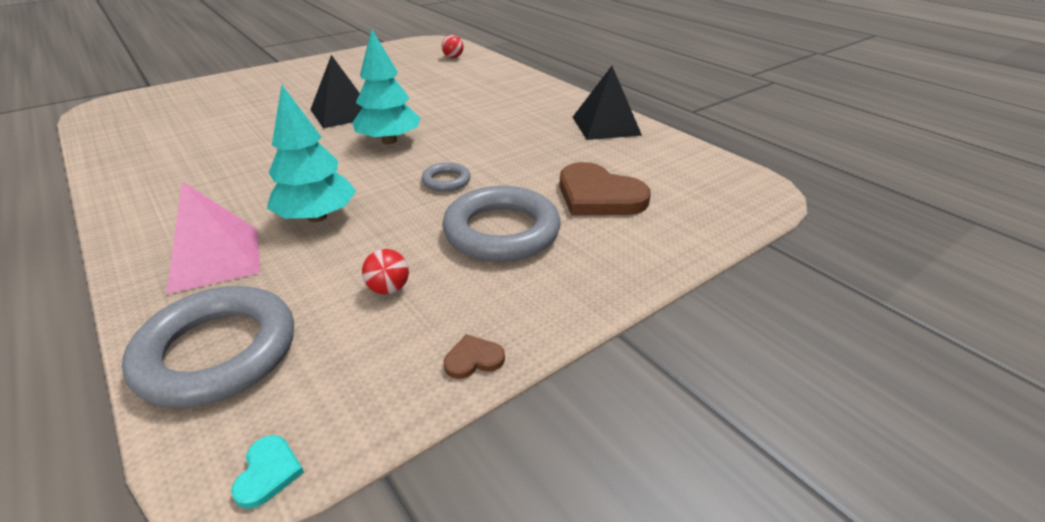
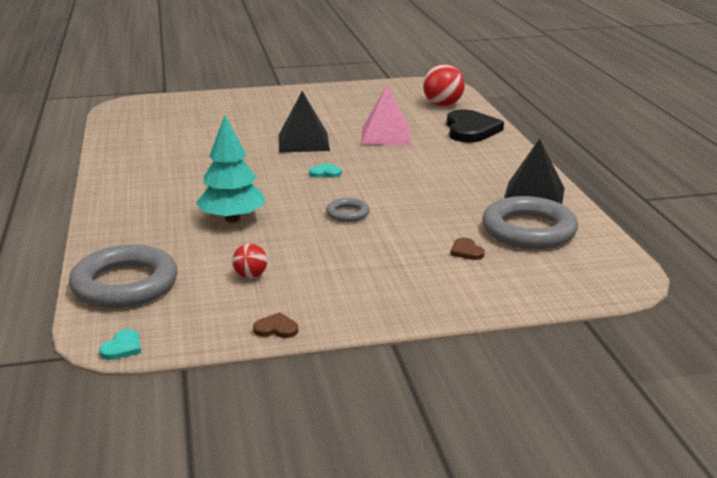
camera: 25 degrees right, 10 degrees down
pink pyramid [166,182,260,294] -> pink pyramid moved to [361,85,411,145]
turquoise tree [352,29,420,144] -> turquoise heart [309,163,342,178]
red ball [441,35,463,58] -> red ball [423,64,465,106], size x1.80
grey ring [442,186,561,262] -> grey ring moved to [482,196,578,249]
brown heart [559,162,651,215] -> brown heart [450,238,485,260], size x0.43
none -> black heart [447,109,504,143]

